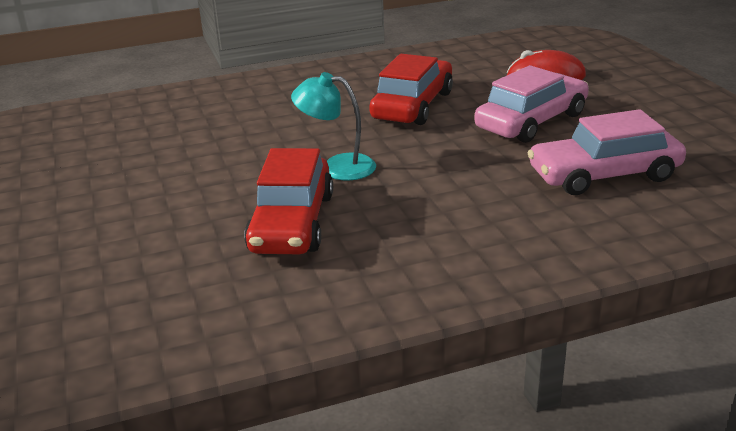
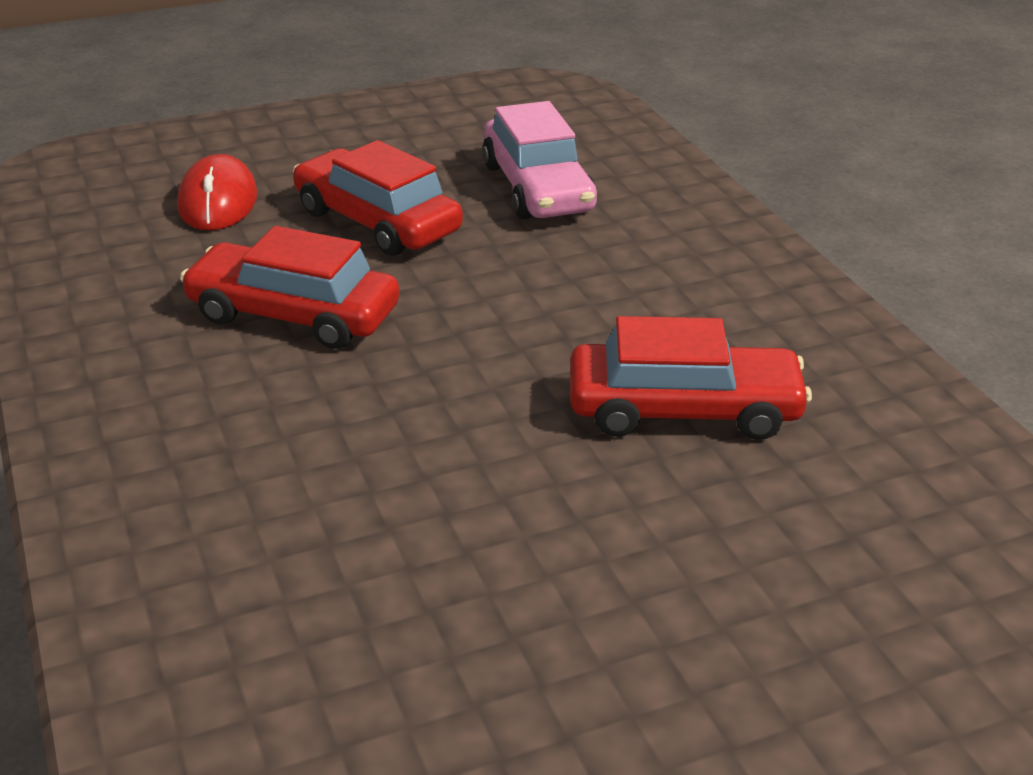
camera: 95 degrees left, 5 degrees up
turquoise lamp [291,72,376,181] -> none
pink car [475,65,589,143] -> red car [293,140,463,256]

